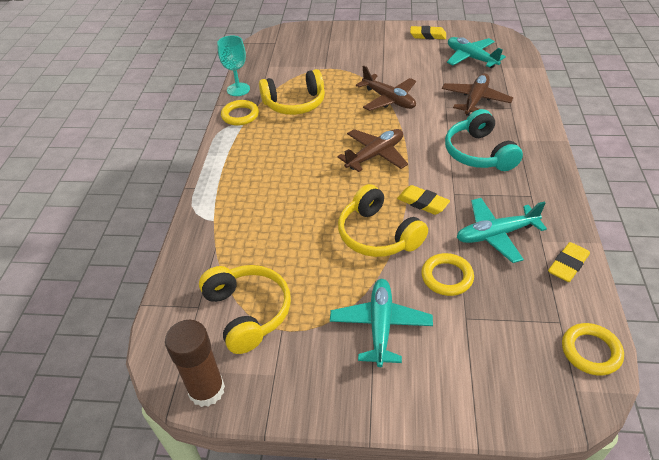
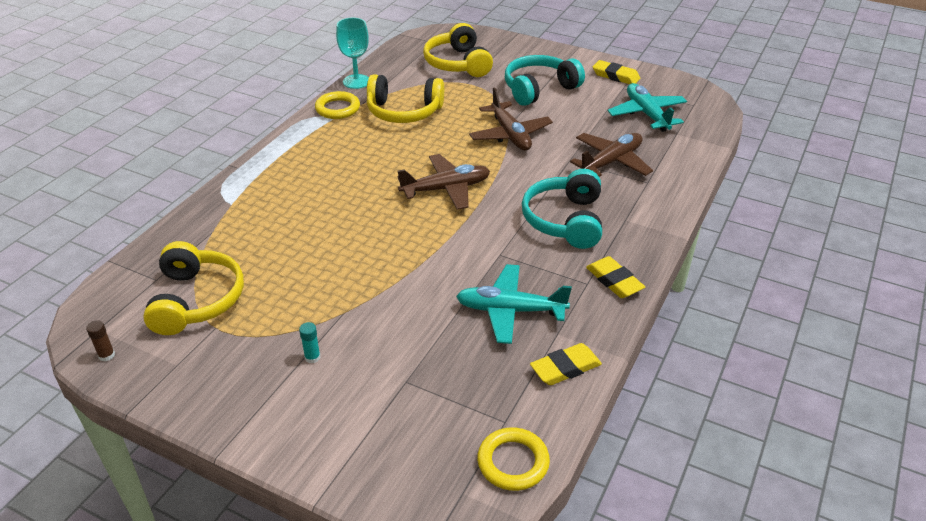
camera: 20 degrees right, 5 degrees down
brown glue stick [165,320,225,407] -> brown glue stick [86,320,115,361], size x0.41
turquoise plane [330,279,433,367] -> turquoise glue stick [299,322,321,364]
yellow headphones [338,184,428,257] -> yellow headphones moved to [423,23,493,77]
yellow eraser [397,185,450,215] -> yellow eraser moved to [586,256,645,298]
yellow ring [421,253,474,296] -> none
none -> turquoise headphones [505,55,585,106]

